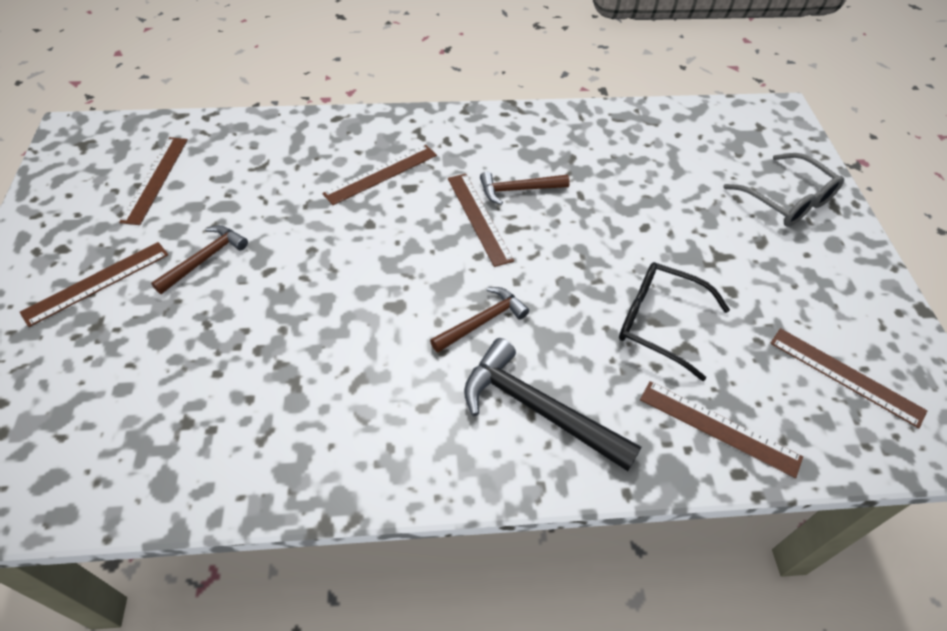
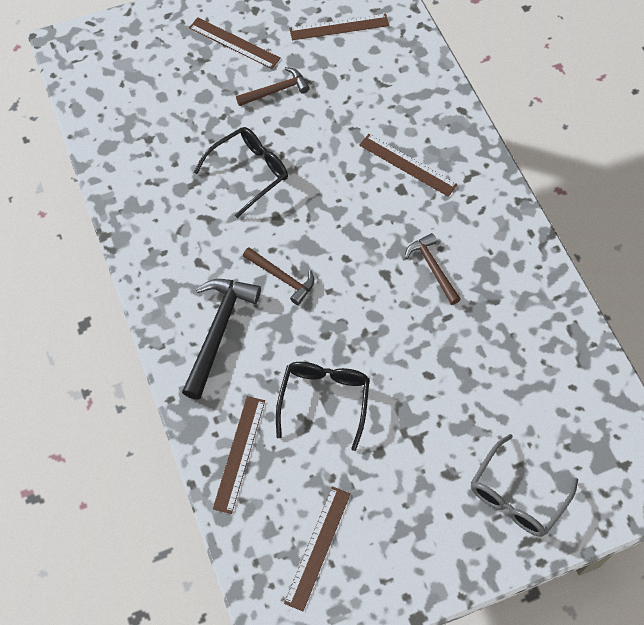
camera: 75 degrees right, 10 degrees up
brown hammer [151,225,248,294] -> brown hammer turned 45 degrees counterclockwise [236,67,310,106]
brown ruler [448,174,514,267] -> none
none -> black glasses [194,127,288,218]

